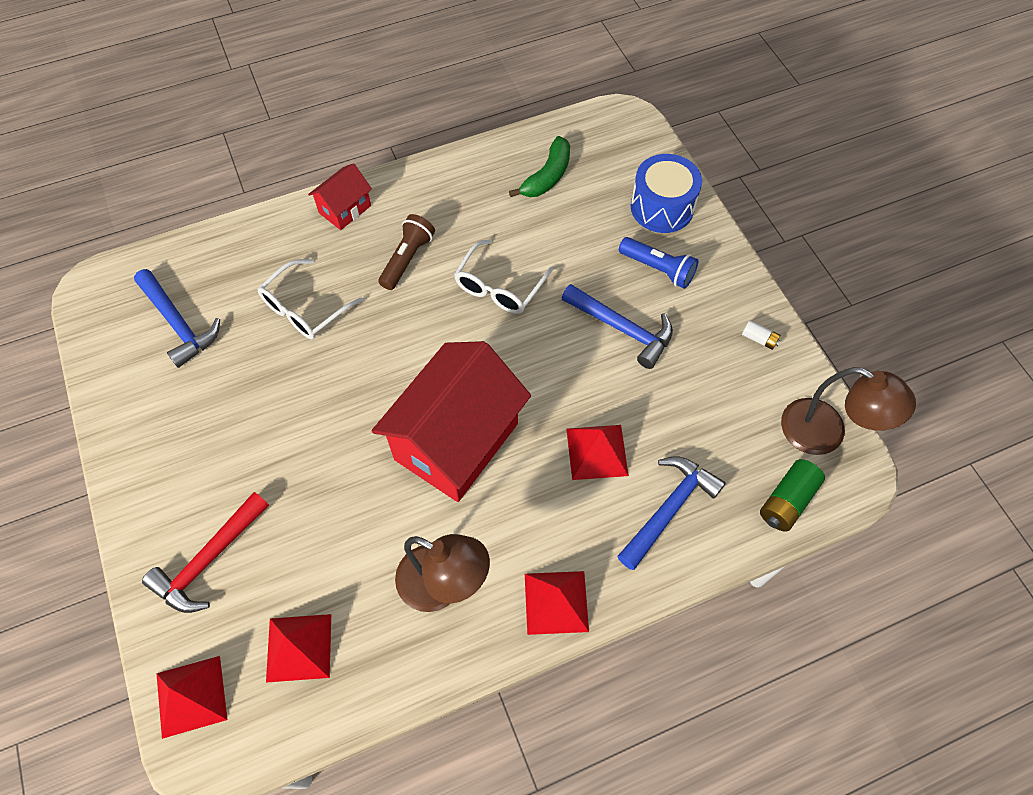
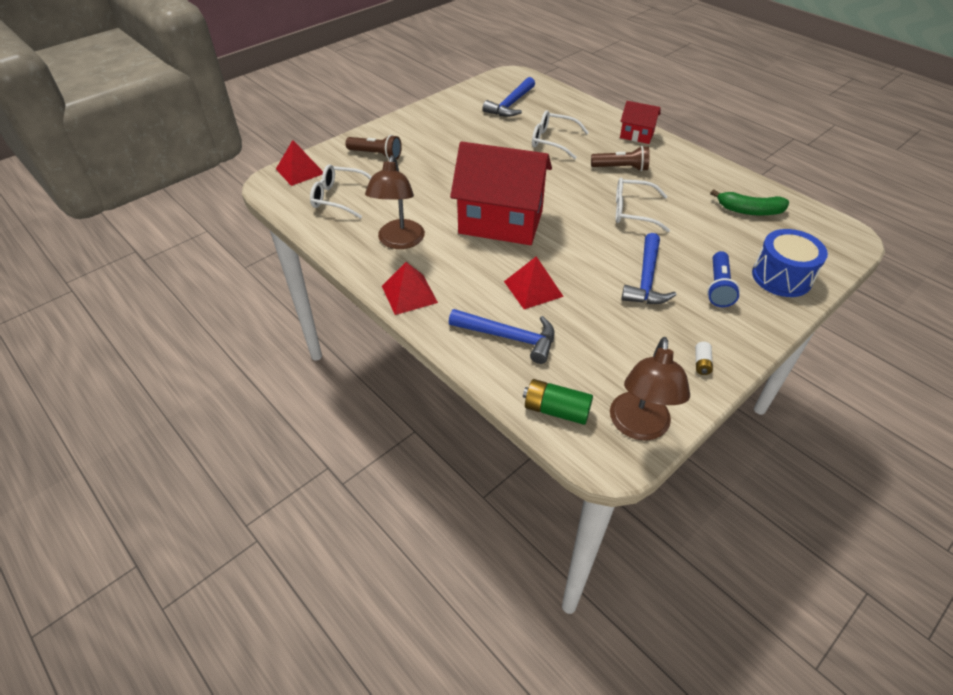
camera: 70 degrees right, 15 degrees down
red hammer [142,492,269,613] -> brown flashlight [346,135,402,159]
red pyramid [266,614,331,682] -> white glasses [310,164,372,219]

